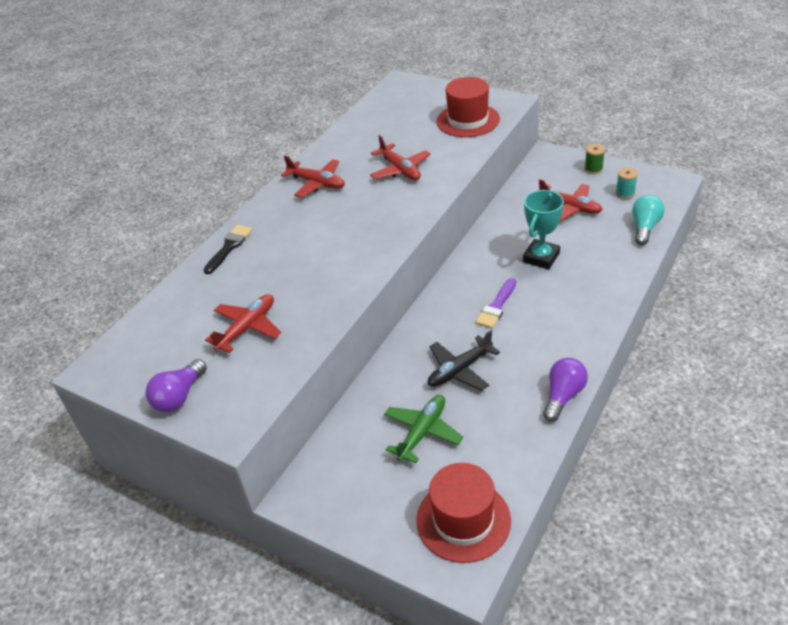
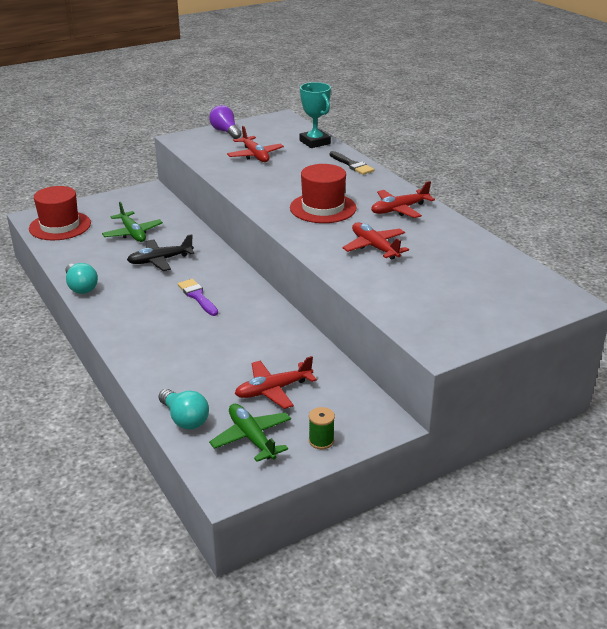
camera: 115 degrees right, 10 degrees down
red plane [370,135,431,180] -> red plane turned 60 degrees clockwise [342,222,409,260]
black plane [428,330,500,391] -> black plane turned 105 degrees counterclockwise [127,234,194,271]
red hat [437,77,500,137] -> red hat moved to [290,164,357,223]
turquoise trophy [523,190,564,269] -> turquoise trophy moved to [300,82,331,148]
purple light bulb [543,358,588,422] -> turquoise light bulb [65,263,98,294]
turquoise spool [616,167,638,199] -> green plane [209,404,291,462]

